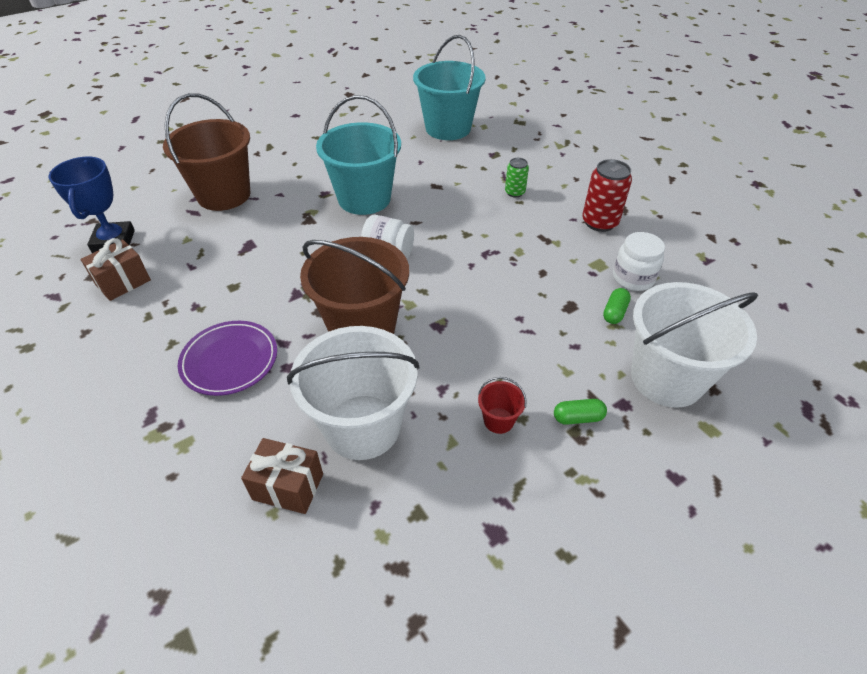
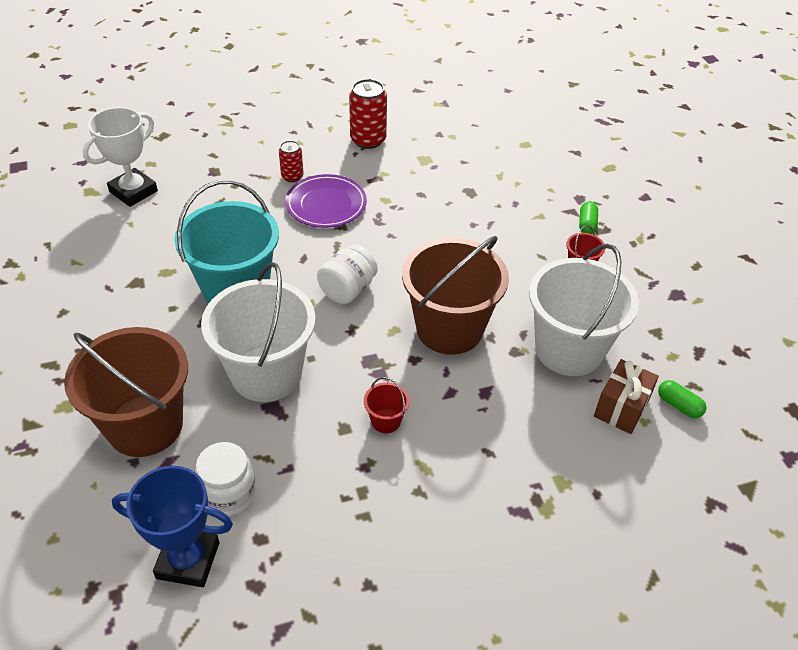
camera: 75 degrees left, 0 degrees up
brown gift [81,238,151,301] -> none
purple plate [178,321,277,396] -> purple plate moved to [285,174,367,228]
turquoise bucket [413,35,485,140] -> white trophy [83,107,158,207]
green can [505,158,529,197] -> red can [279,140,303,182]
green capsule [603,288,631,324] -> green capsule moved to [658,380,706,418]
white jar [613,232,665,291] -> white jar moved to [195,442,256,516]
white bucket [631,282,758,408] -> white bucket moved to [201,262,315,402]
none -> red bucket [364,377,409,433]

